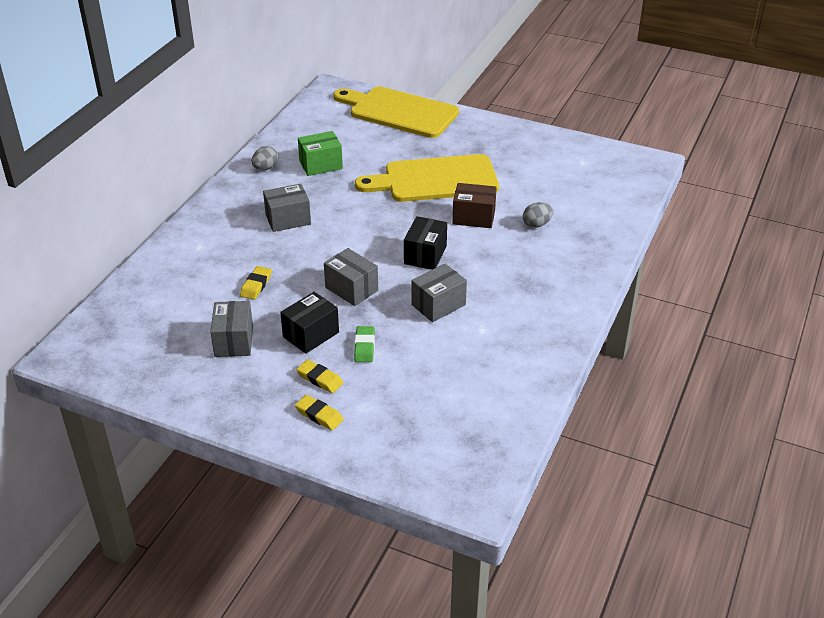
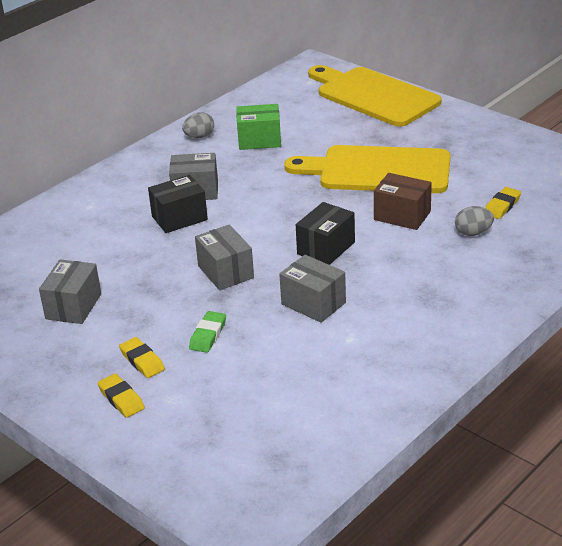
camera: 20 degrees right, 5 degrees down
yellow eraser [240,266,272,300] -> yellow eraser moved to [485,187,521,219]
black box [280,292,339,354] -> black box moved to [148,175,208,233]
grey box [411,264,467,322] -> grey box turned 60 degrees clockwise [279,255,346,323]

